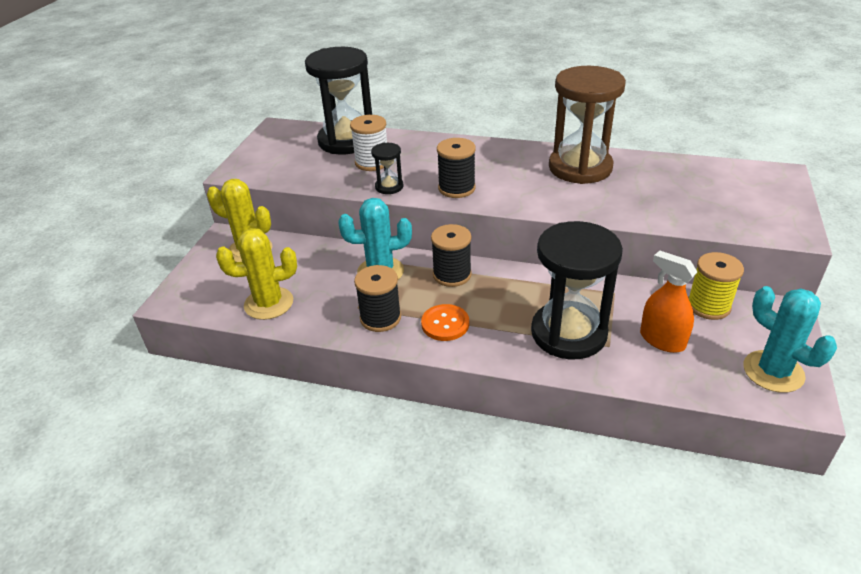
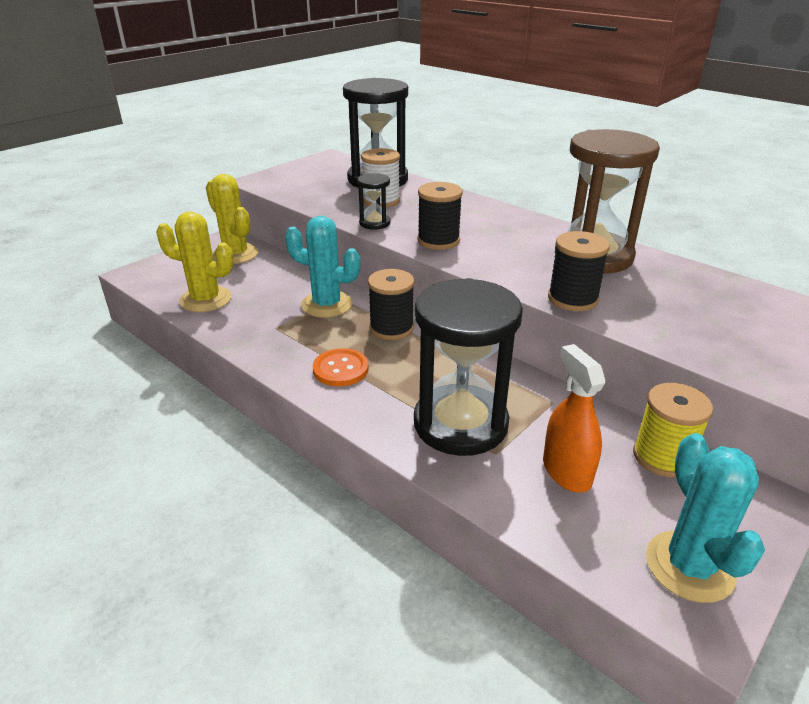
camera: 25 degrees right, 5 degrees down
black spool [354,265,401,332] -> black spool moved to [548,231,610,311]

